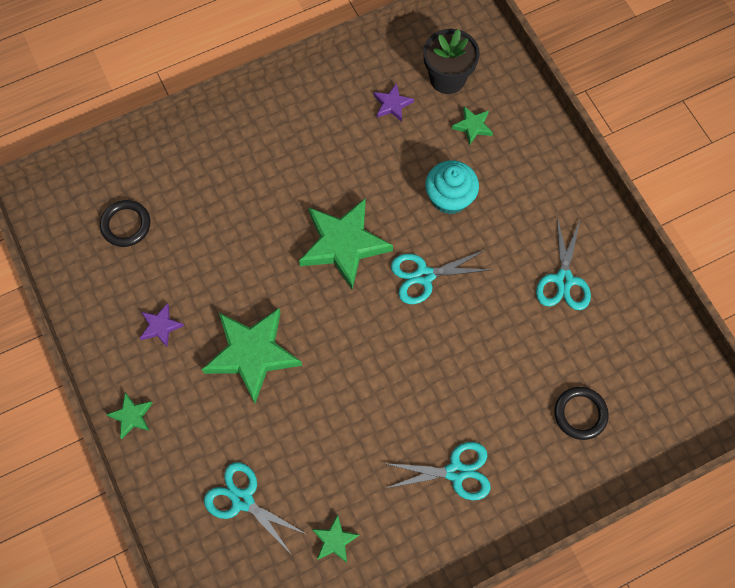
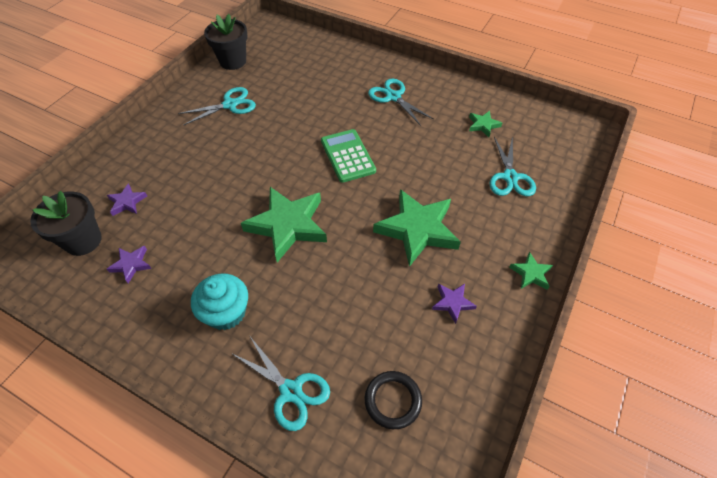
camera: 125 degrees left, 15 degrees down
turquoise scissors [391,250,490,304] -> turquoise scissors moved to [231,337,330,431]
turquoise cupcake [425,160,479,214] -> turquoise cupcake moved to [191,273,248,330]
green star [452,106,493,146] -> purple star [107,184,147,216]
black ring [554,387,609,440] -> none
none -> black flower pot [204,14,248,70]
none -> green calculator [321,129,376,183]

